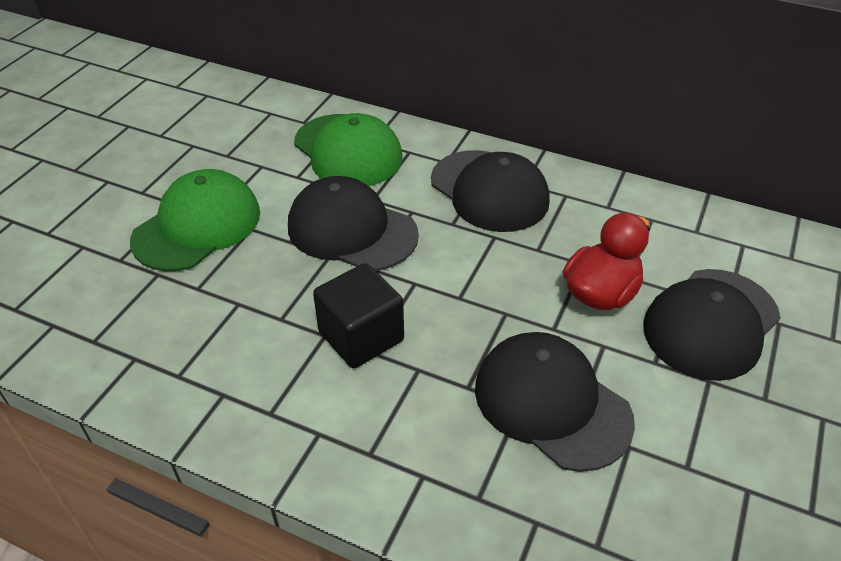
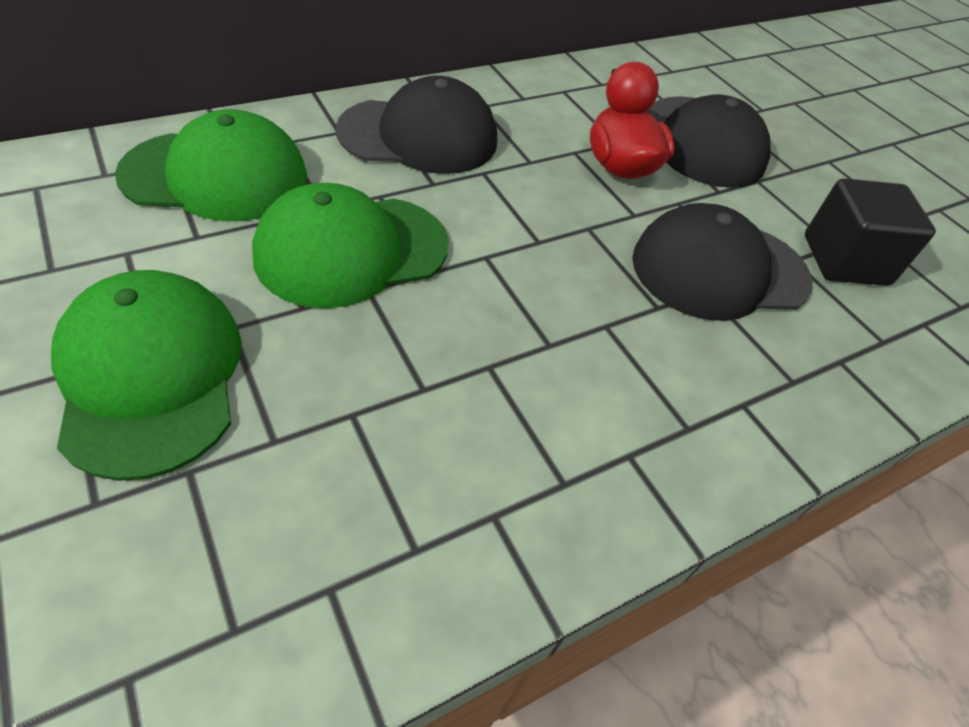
camera: 60 degrees left, 5 degrees up
black cap [288,176,419,271] -> green cap [252,183,448,308]
black cube [313,263,404,368] -> black cube moved to [805,178,936,286]

